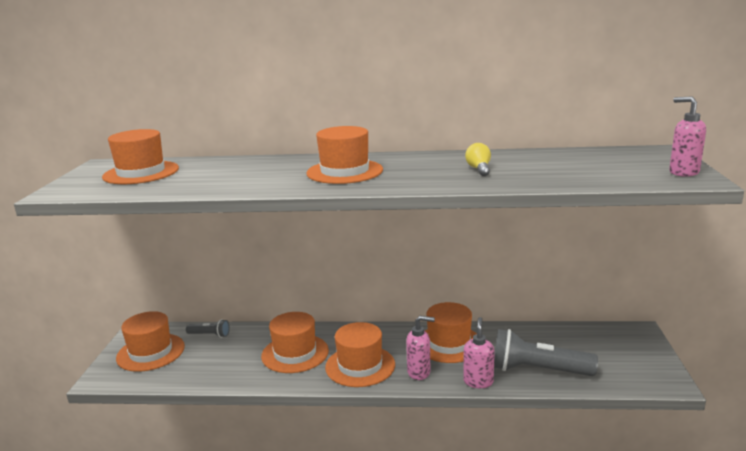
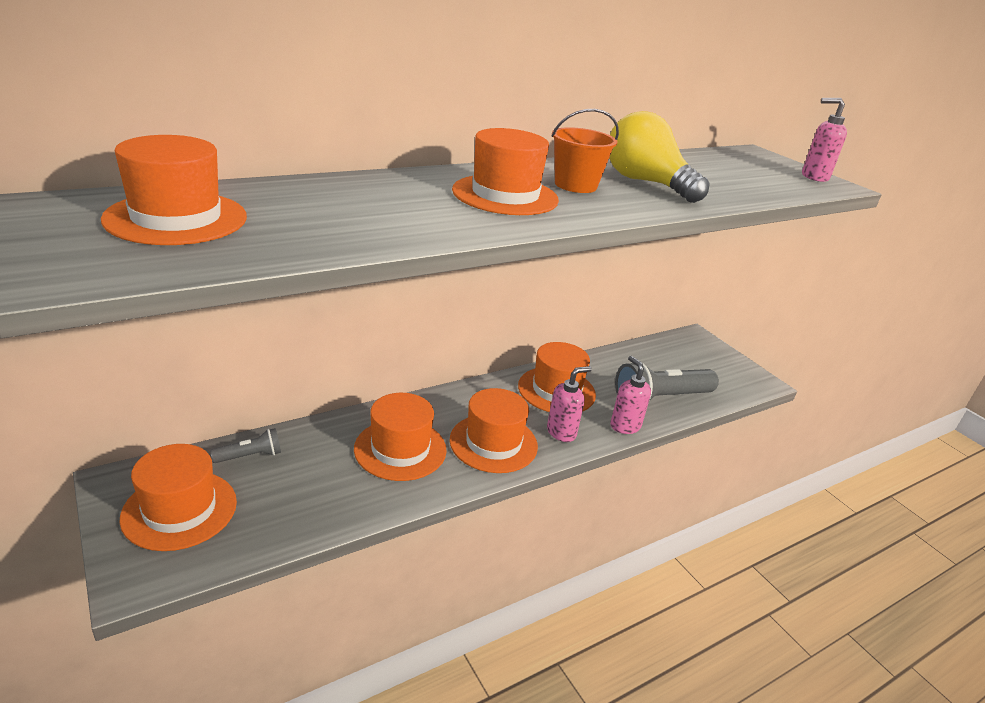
camera: 40 degrees left, 10 degrees up
yellow light bulb [465,143,491,176] -> yellow light bulb [609,111,710,203], size x2.10
none -> orange bucket [551,109,619,193]

